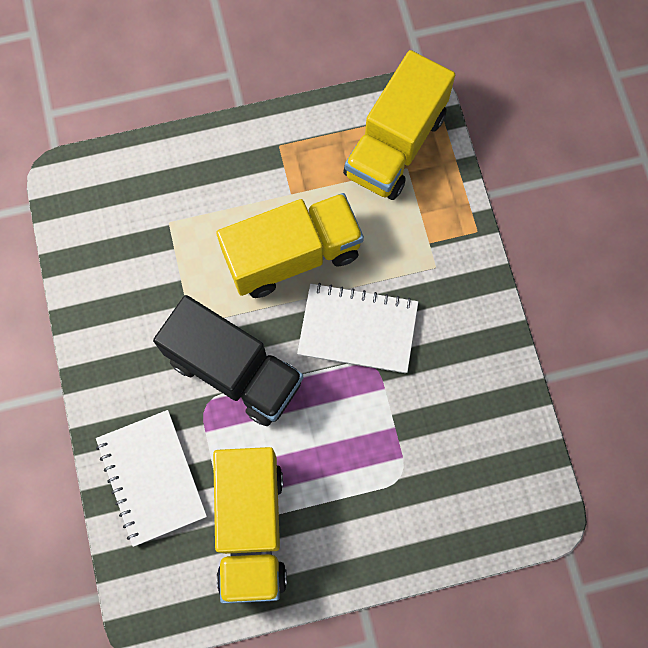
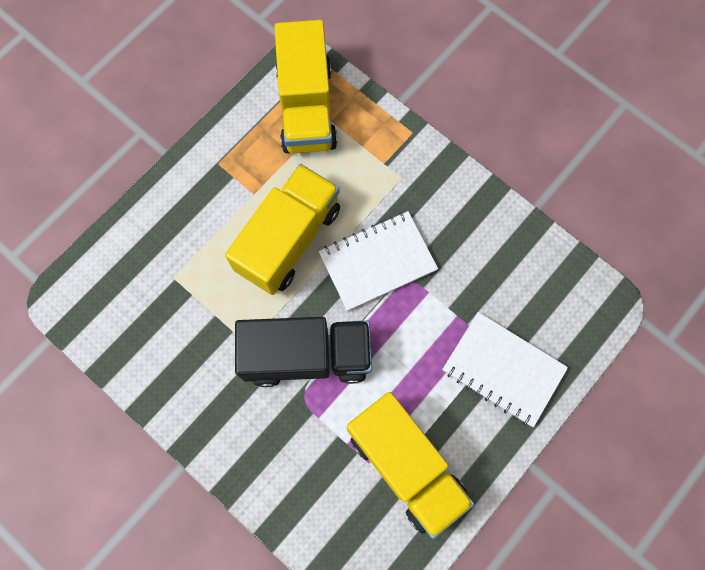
camera: 35 degrees left, 0 degrees up
white notebook [96,410,207,547] -> white notebook moved to [442,312,568,427]

